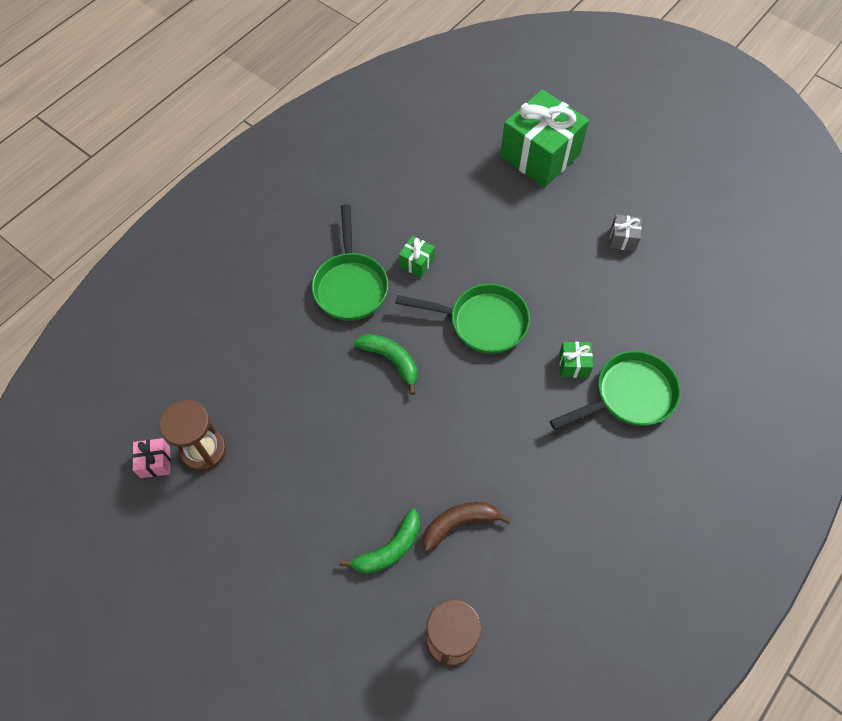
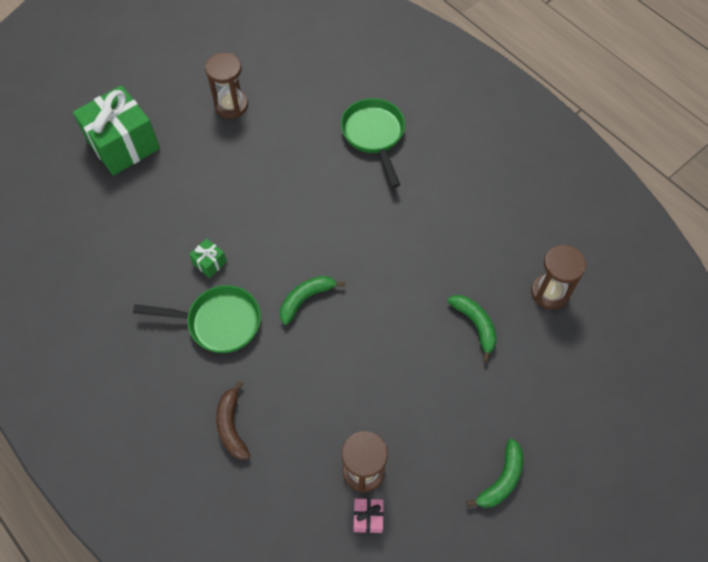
camera: 80 degrees left, 0 degrees up
green pan [395,284,530,354] -> none
brown banana [423,502,511,552] -> brown banana moved to [216,381,250,460]
green gift [559,342,593,378] -> none
grey gift [609,215,642,251] -> brown hourglass [205,53,248,119]
none -> green banana [466,439,523,508]

